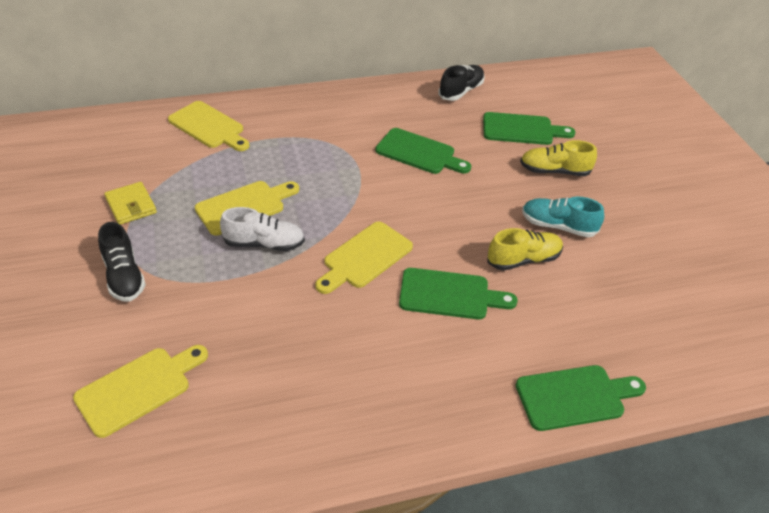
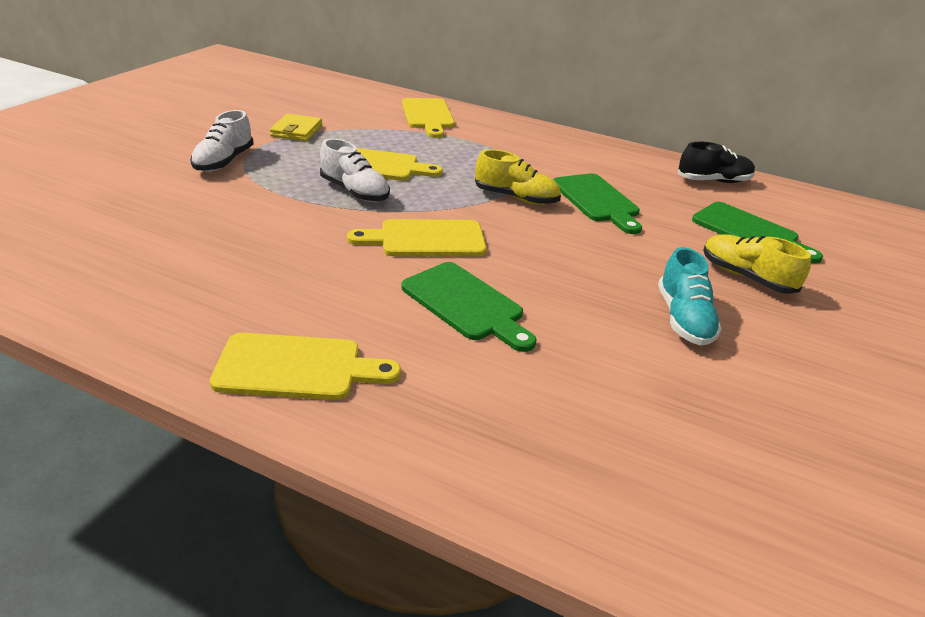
camera: 40 degrees right, 10 degrees down
yellow cutting board [73,345,208,438] -> yellow cutting board moved to [210,333,401,400]
black shoe [98,222,146,302] -> white shoe [190,110,254,172]
yellow shoe [488,228,563,271] -> yellow shoe moved to [475,149,561,205]
green cutting board [516,365,646,431] -> none
turquoise shoe [522,197,604,237] -> turquoise shoe turned 150 degrees counterclockwise [658,247,722,346]

